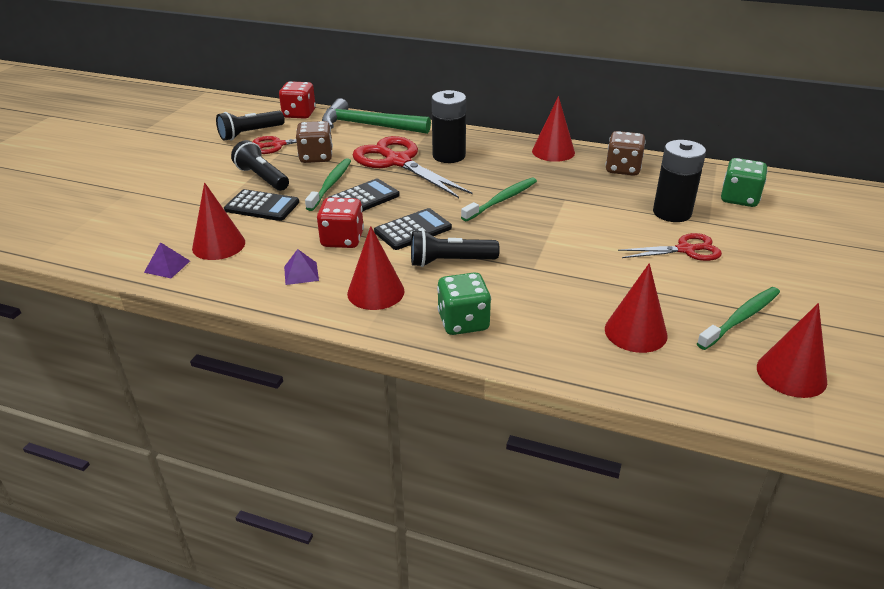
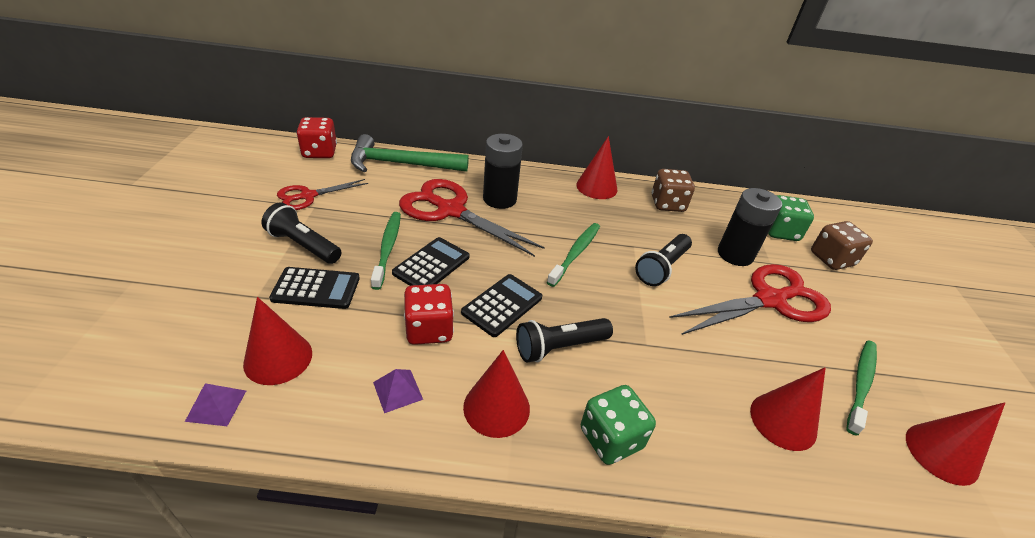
camera: 20 degrees left, 5 degrees up
black flashlight [216,111,285,141] -> black flashlight moved to [635,234,692,286]
brown dice [296,121,333,163] -> brown dice moved to [811,221,873,270]
red scissors [618,233,722,261] -> red scissors [669,264,831,335], size x1.77

